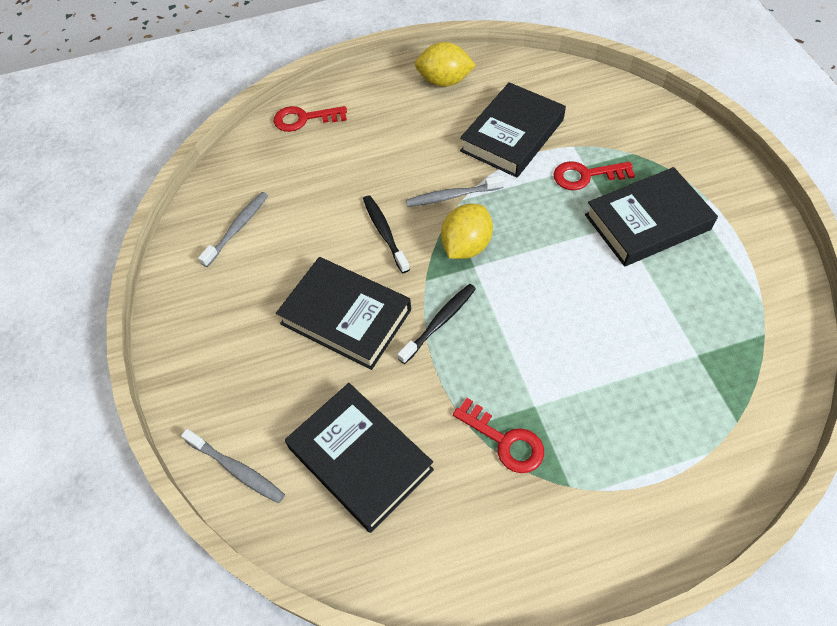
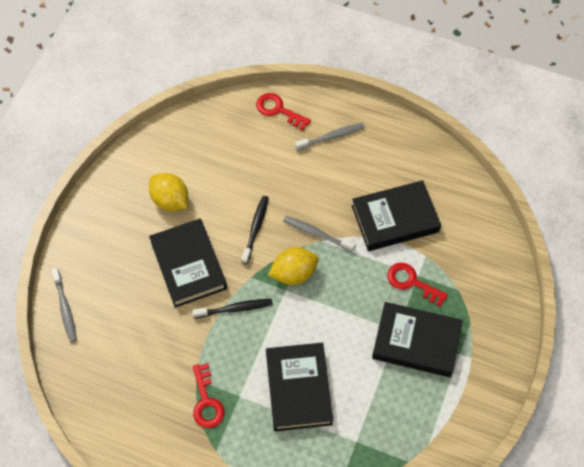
camera: 35 degrees right, 5 degrees up
grey toothbrush [198,192,268,267] -> grey toothbrush moved to [295,123,365,150]
black book [285,383,434,533] -> black book moved to [266,343,333,431]
yellow lemon [415,42,476,87] -> yellow lemon moved to [149,173,188,211]

